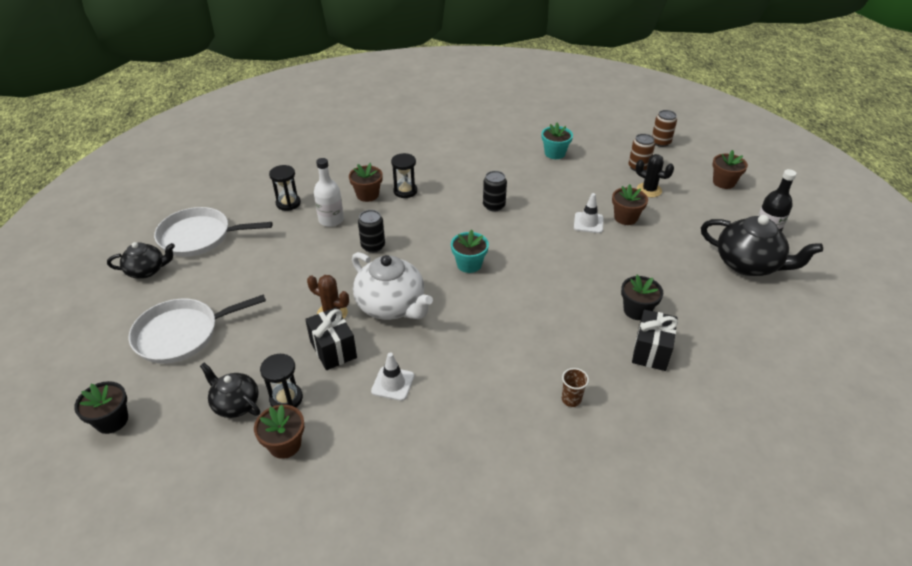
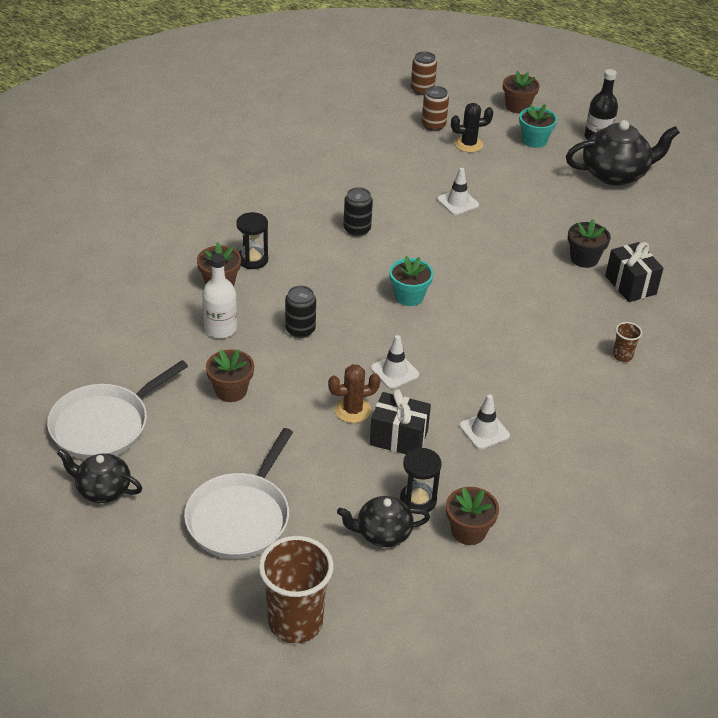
camera: 45 degrees left, 0 degrees up
black flower pot [74,381,128,434] -> brown cup [259,536,334,643]
black teapot [107,242,175,279] -> black teapot turned 105 degrees counterclockwise [57,449,142,503]
black hourglass [269,165,301,211] -> none
white teapot [352,252,433,320] -> white traffic cone [371,335,419,389]
turquoise flower pot [542,123,573,159] -> turquoise flower pot moved to [519,104,557,148]
brown flower pot [612,184,648,225] -> brown flower pot moved to [206,350,254,402]

